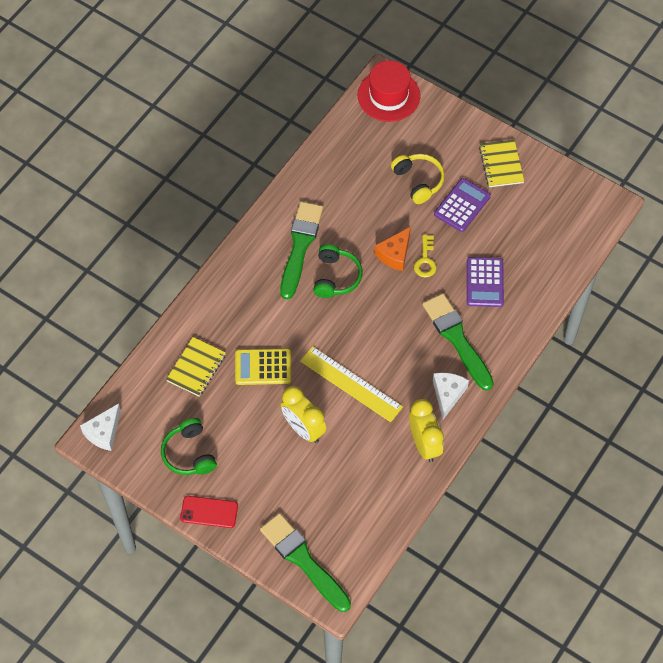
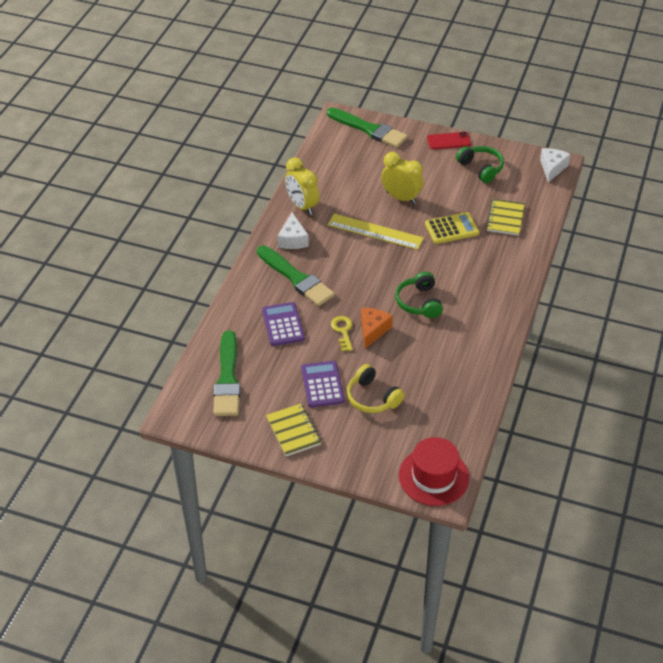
camera: 165 degrees right, 15 degrees down
green brush [280,201,323,300] -> green brush moved to [213,331,240,416]
purple calculator [434,178,491,232] -> purple calculator turned 150 degrees clockwise [301,361,344,407]

